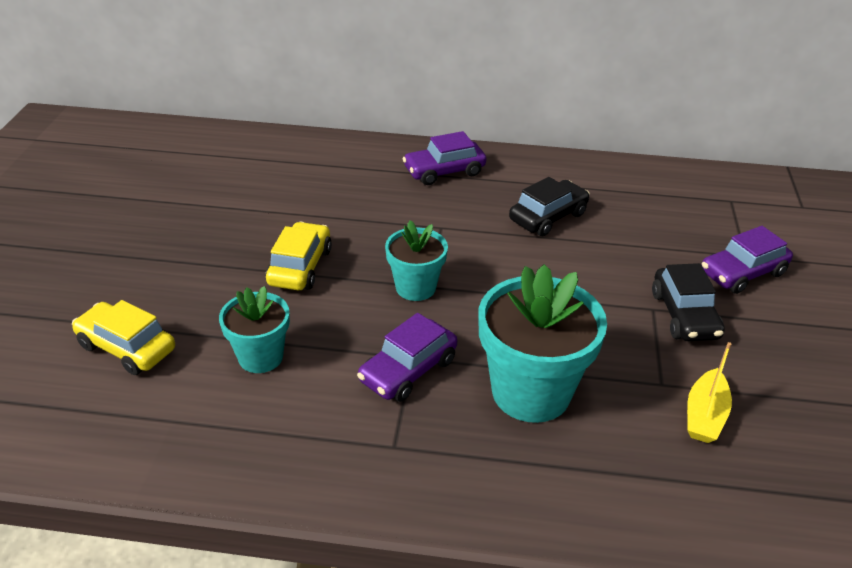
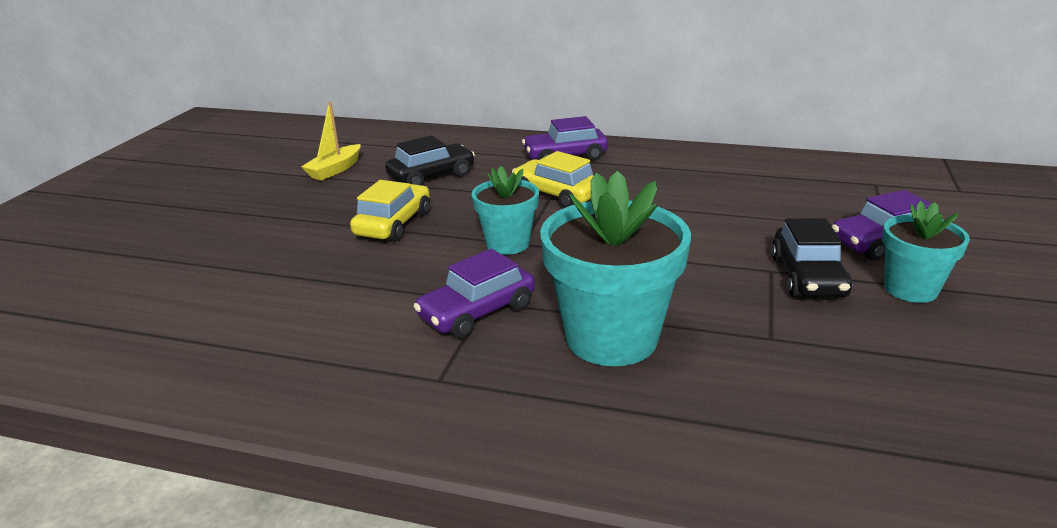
camera: 10 degrees right, 10 degrees down
yellow car [72,300,175,375] -> yellow car moved to [512,151,594,208]
turquoise flower pot [219,286,290,373] -> turquoise flower pot moved to [882,201,970,303]
black car [509,177,590,236] -> black car moved to [385,135,475,185]
yellow boat [687,342,732,443] -> yellow boat moved to [301,101,360,180]

